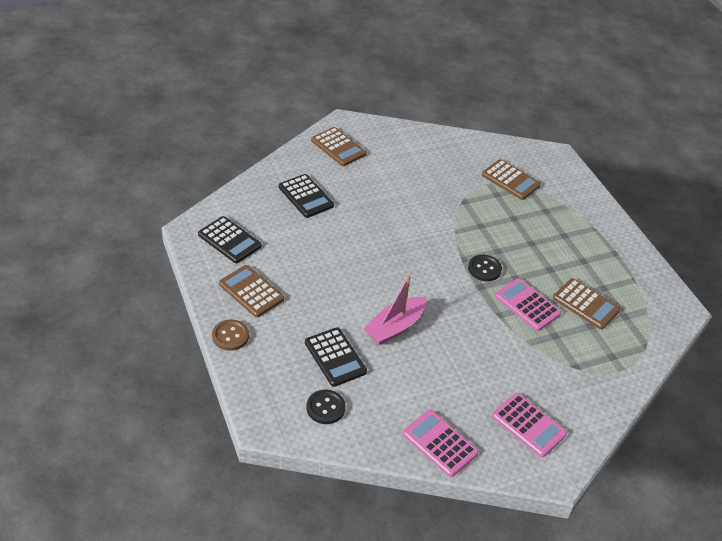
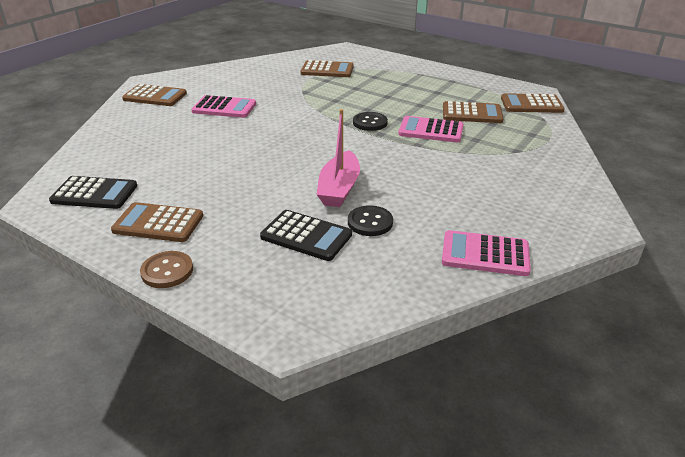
camera: 30 degrees left, 10 degrees down
black calculator [279,174,334,218] -> none
black button [307,390,346,424] -> black button moved to [348,205,393,236]
pink calculator [492,393,567,457] -> pink calculator moved to [191,95,256,118]
none -> brown calculator [501,93,565,113]

